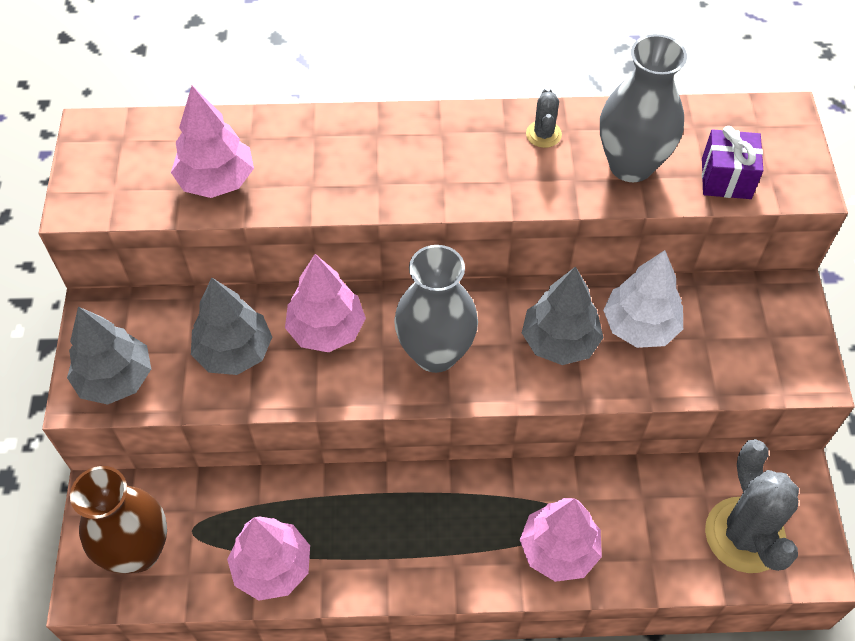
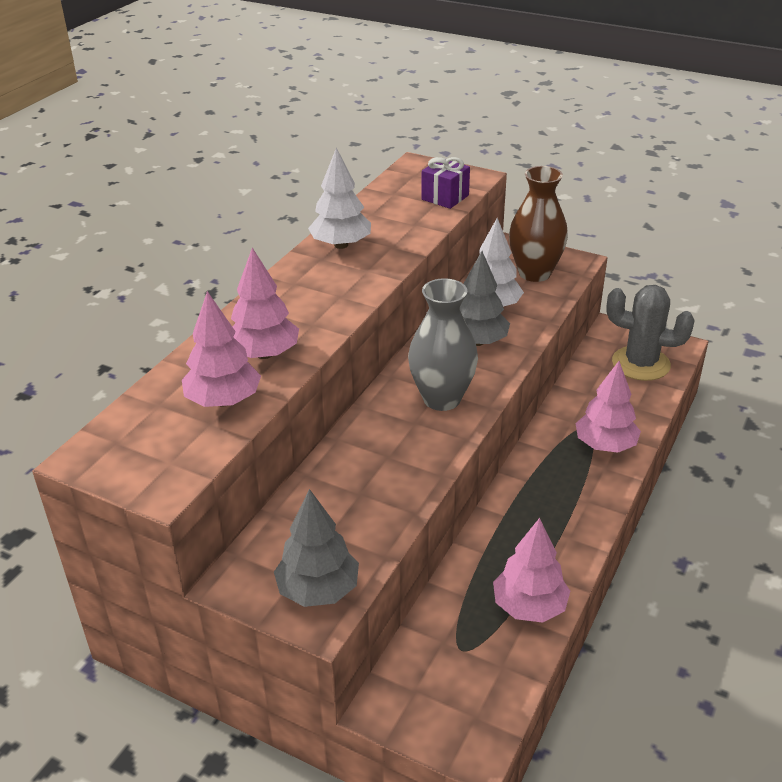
camera: 60 degrees left, 20 degrees down
brown vase [70,466,167,574] -> brown vase moved to [509,166,568,282]
grey tree [191,278,272,375] -> none
pink tree [285,254,366,352] -> pink tree moved to [231,248,299,359]
grey cactus [526,88,562,148] -> white tree [308,148,371,249]
grey vase [600,34,687,182] -> none

